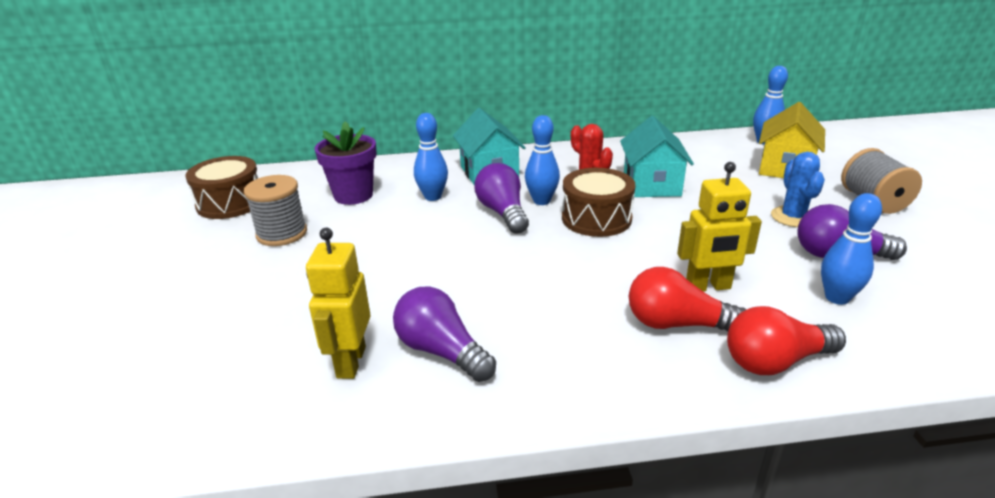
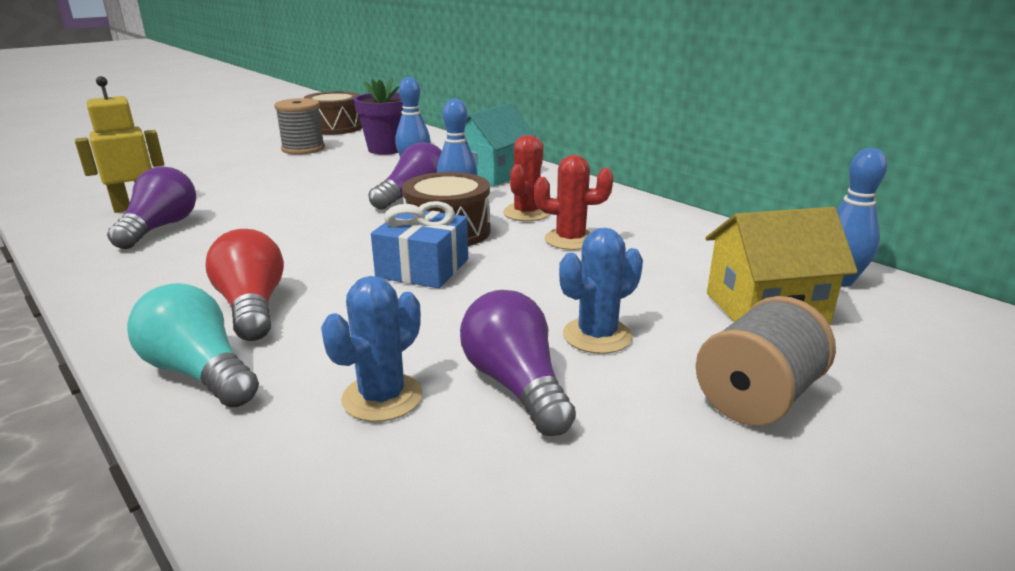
camera: 55 degrees right, 5 degrees down
turquoise house [620,116,694,197] -> red cactus [534,155,613,250]
yellow robot [677,162,762,292] -> none
red light bulb [727,306,846,375] -> turquoise light bulb [127,283,259,407]
blue bowling pin [821,193,882,305] -> blue cactus [321,276,422,422]
none -> blue gift [371,201,468,288]

